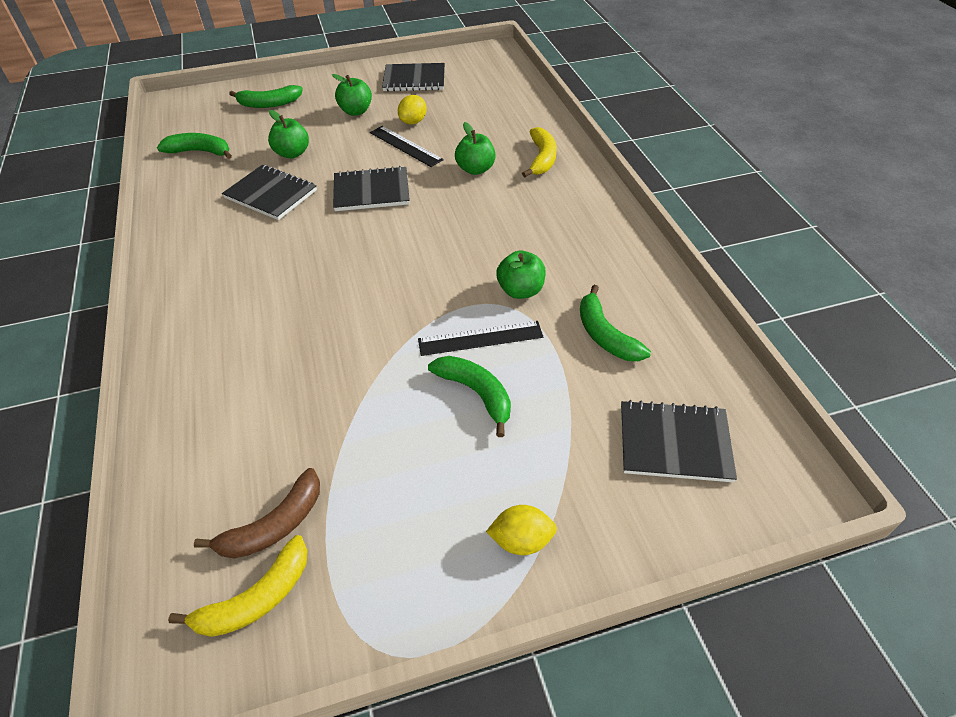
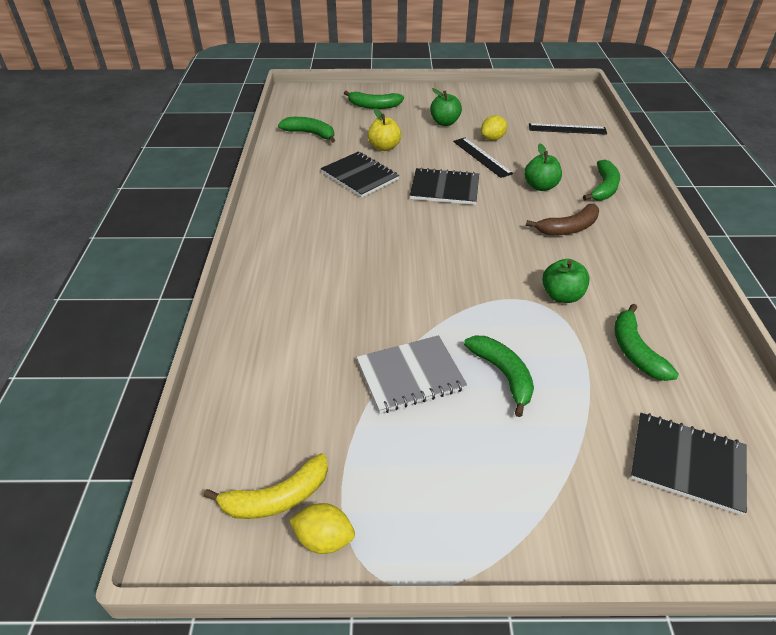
camera: 15 degrees right, 5 degrees down
brown banana [194,468,320,559] -> brown banana moved to [526,204,599,235]
green apple [268,110,309,158] -> yellow apple [368,108,401,151]
black notebook [382,63,445,92] -> none
black ruler [418,321,543,356] -> black ruler moved to [529,123,607,135]
yellow lemon [486,505,557,555] -> yellow lemon moved to [289,503,355,554]
yellow banana [522,127,557,177] -> green banana [583,160,620,201]
none -> grey notebook [356,335,467,413]

